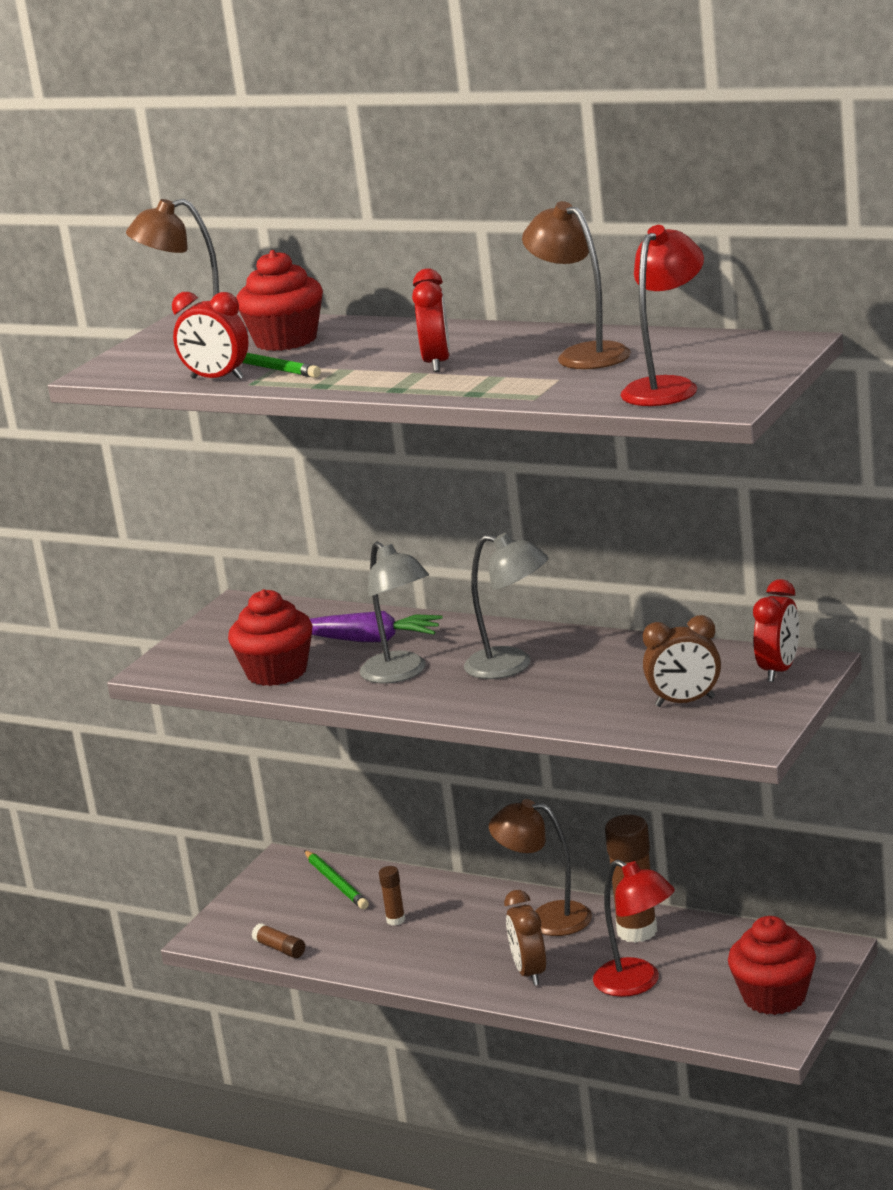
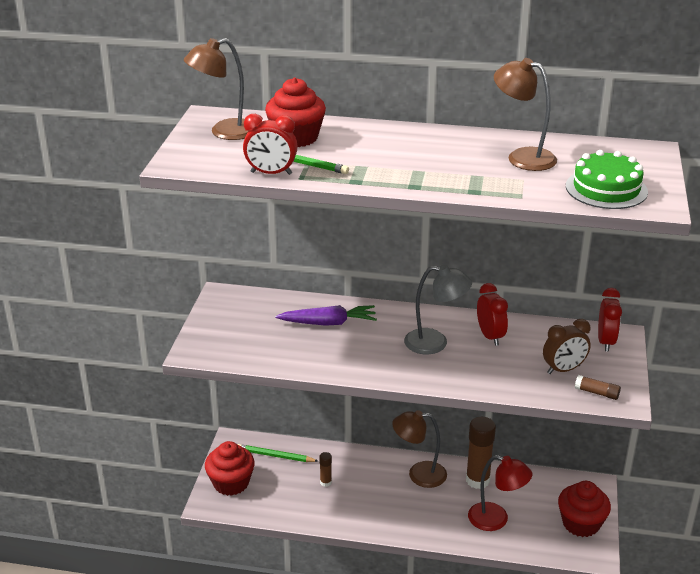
camera: 20 degrees left, 10 degrees up
red cupcake [228,589,313,686] -> red cupcake moved to [205,441,255,496]
brown glue stick [251,923,305,958] -> brown glue stick moved to [575,375,621,400]
green pencil [304,850,369,909] -> green pencil turned 150 degrees clockwise [237,444,318,462]
grey lamp [360,541,429,684] -> none
red clock [412,268,450,372] -> red clock moved to [477,283,508,346]
brown clock [504,890,546,986] -> none
red lamp [621,225,704,406] -> green cake [566,150,648,209]

